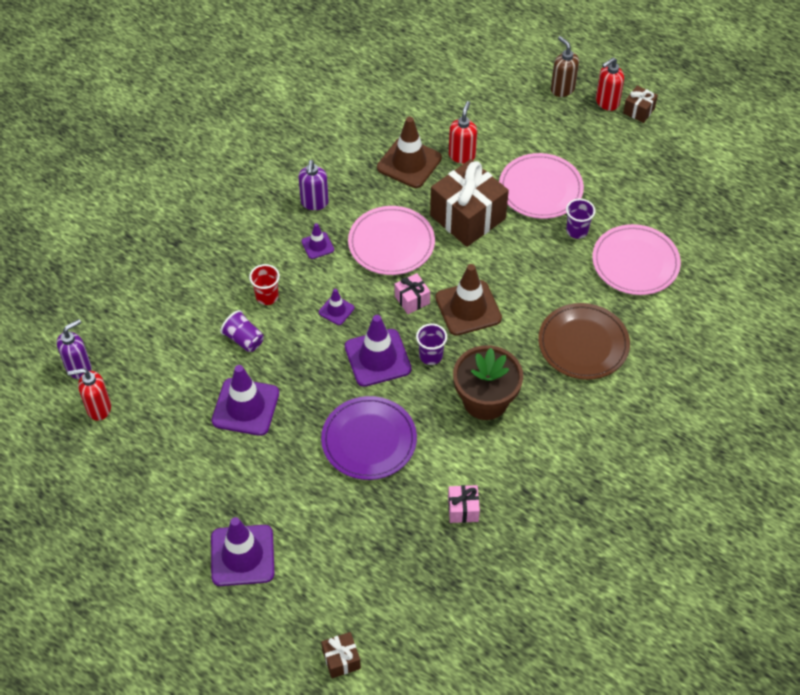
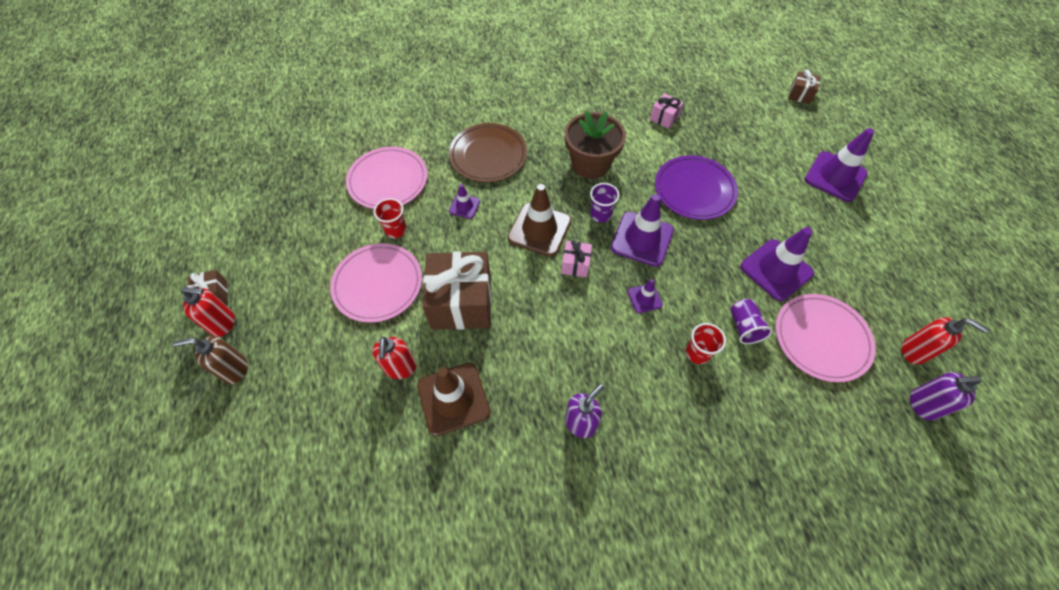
camera: 140 degrees left, 5 degrees up
purple traffic cone [301,223,334,259] -> purple traffic cone moved to [449,184,480,219]
pink plate [348,206,435,275] -> pink plate moved to [775,294,876,382]
red soap dispenser [449,101,477,164] -> red soap dispenser turned 60 degrees counterclockwise [372,337,416,379]
brown soap dispenser [551,36,579,97] -> brown soap dispenser turned 75 degrees clockwise [173,336,248,384]
purple cup [566,199,595,239] -> red cup [373,198,407,238]

